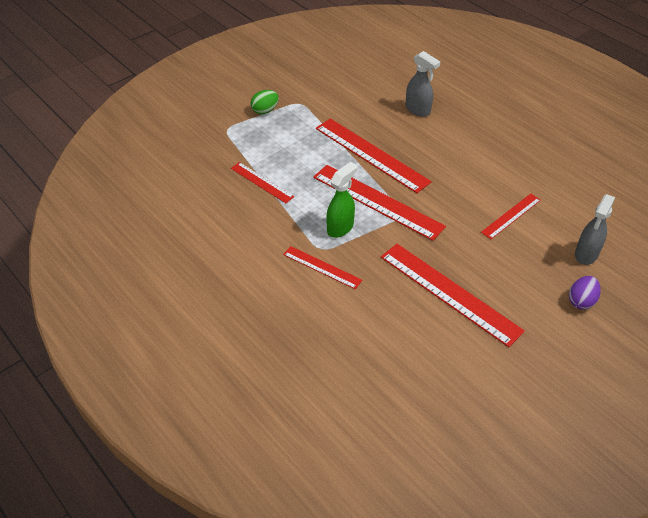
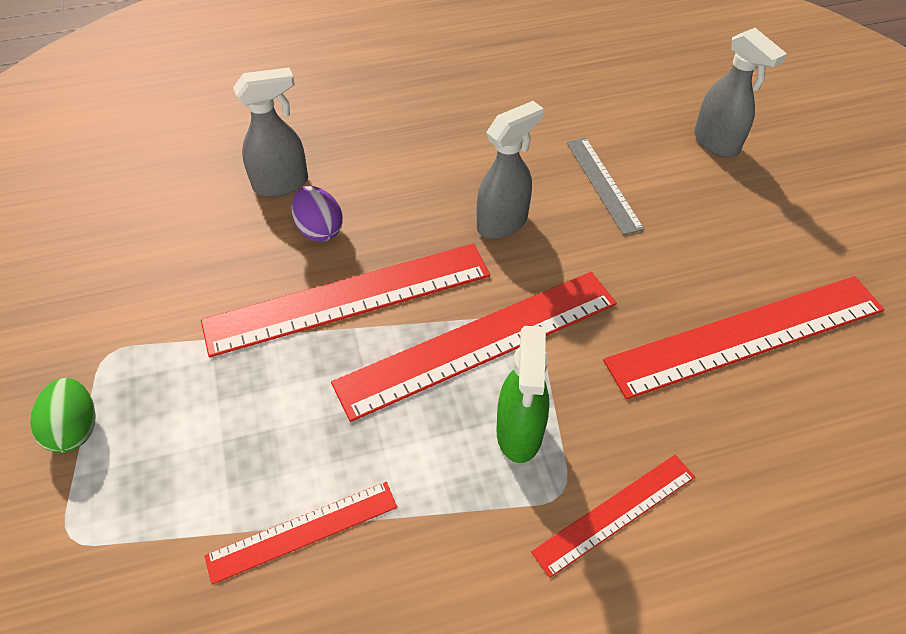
camera: 65 degrees left, 5 degrees up
green spray bottle [326,162,357,238] -> green spray bottle turned 150 degrees counterclockwise [497,326,549,463]
red ruler [481,194,541,239] -> grey ruler [567,138,644,235]
purple egg [569,276,601,309] -> purple egg moved to [292,186,343,242]
none -> grey spray bottle [477,101,544,239]

